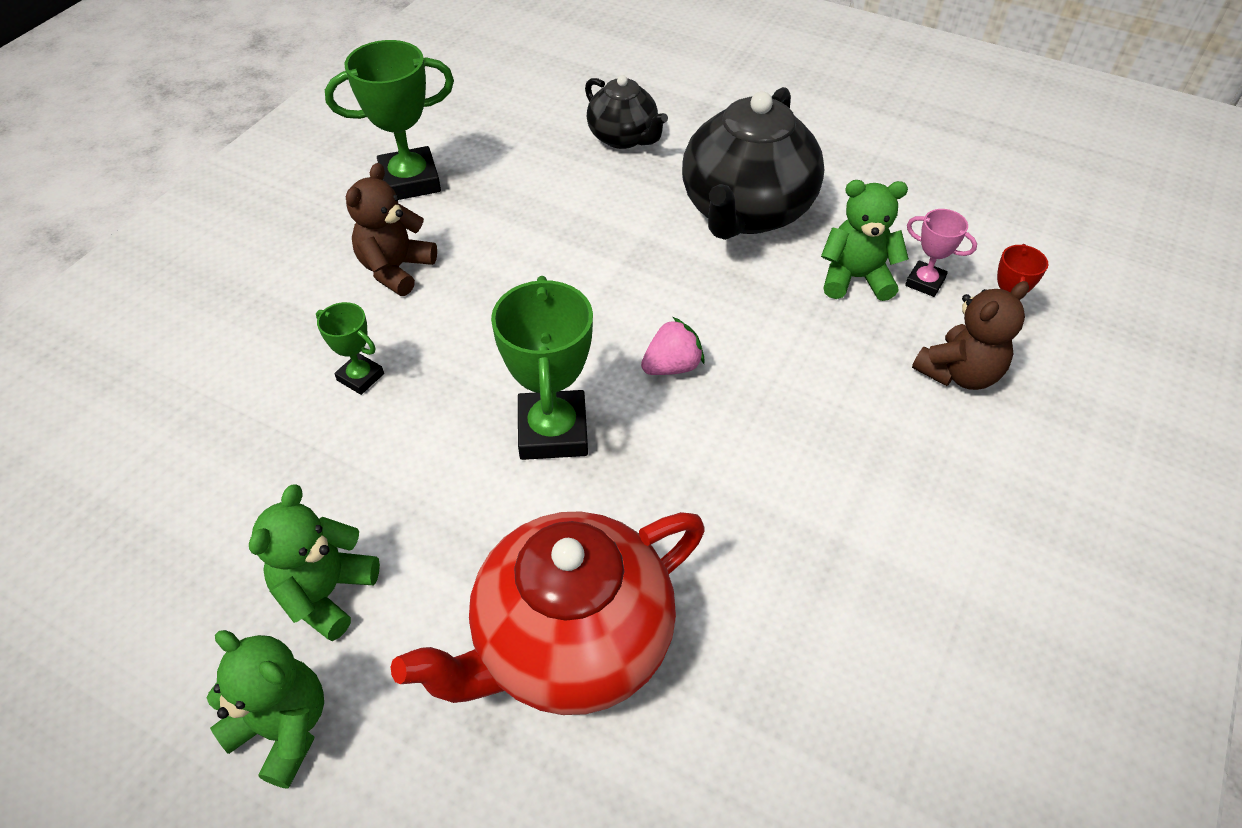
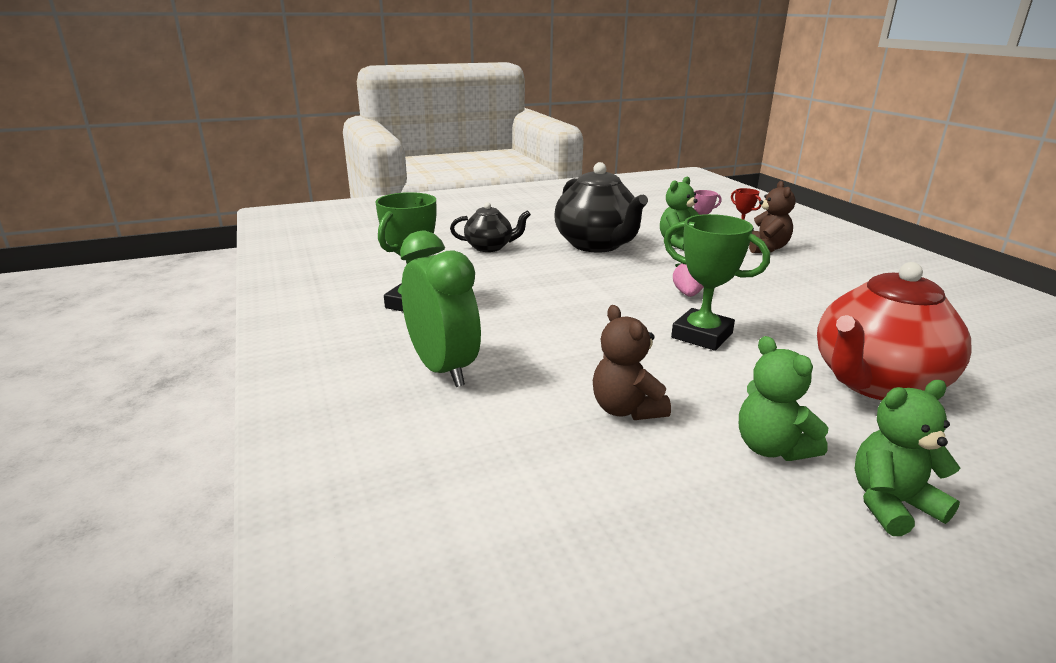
camera: 50 degrees left, 25 degrees down
green trophy [316,302,384,395] -> none
brown teddy bear [346,163,437,296] -> brown teddy bear moved to [593,305,671,420]
red teapot [391,511,705,715] -> red teapot turned 45 degrees clockwise [817,262,971,400]
none -> green clock [400,231,481,387]

